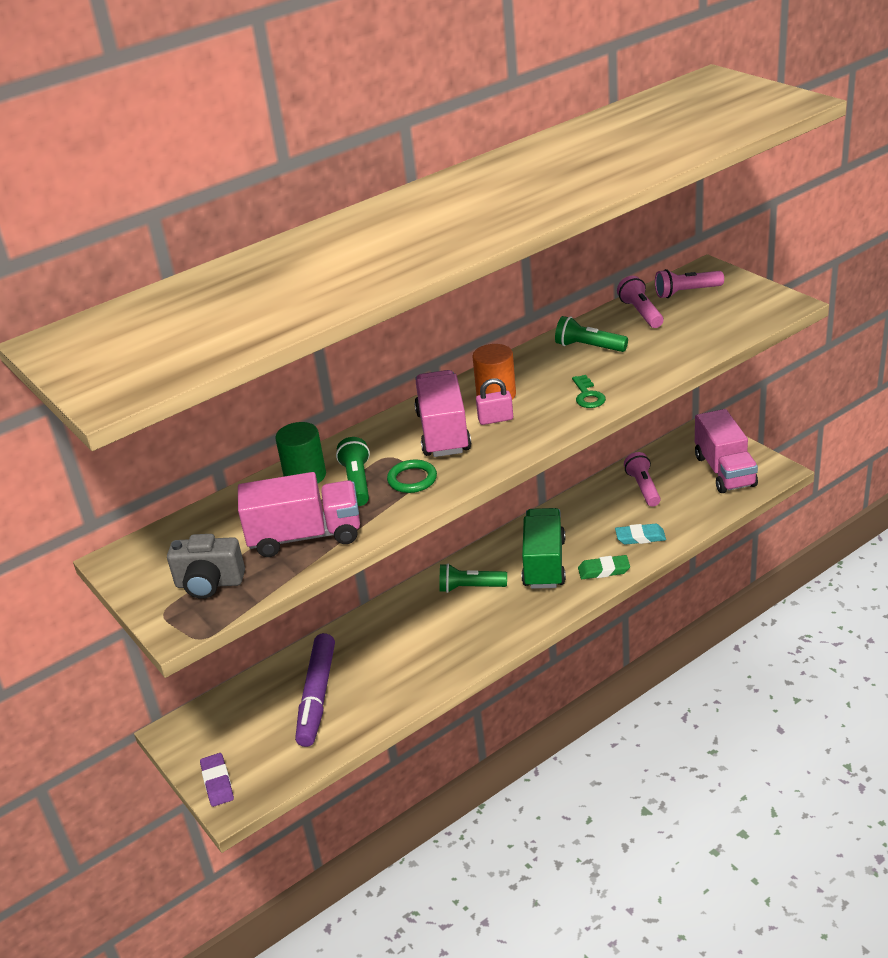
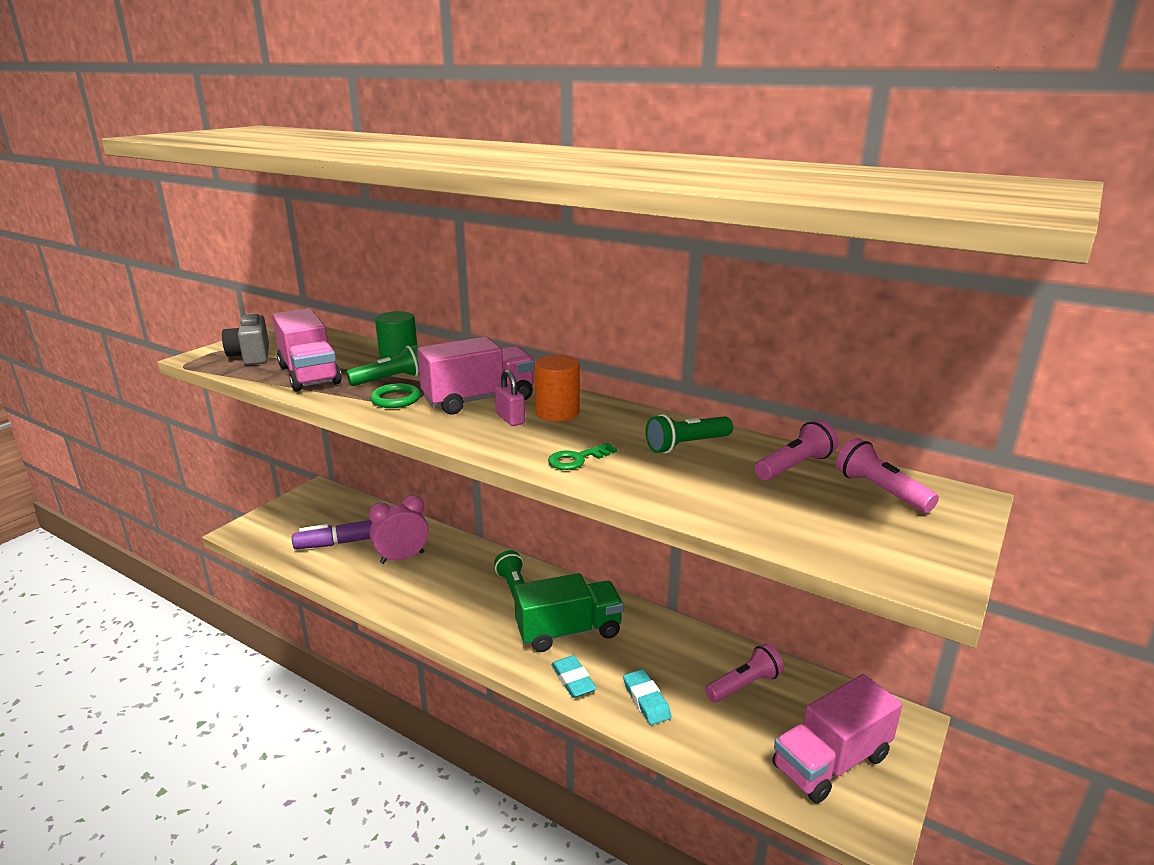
camera: 65 degrees right, 10 degrees down
purple eraser [200,753,234,807] -> none
green flashlight [555,316,628,352] -> green flashlight turned 120 degrees counterclockwise [645,414,733,453]
green eraser [578,555,630,579] -> turquoise eraser [552,655,597,698]
none -> pink clock [369,495,429,564]

